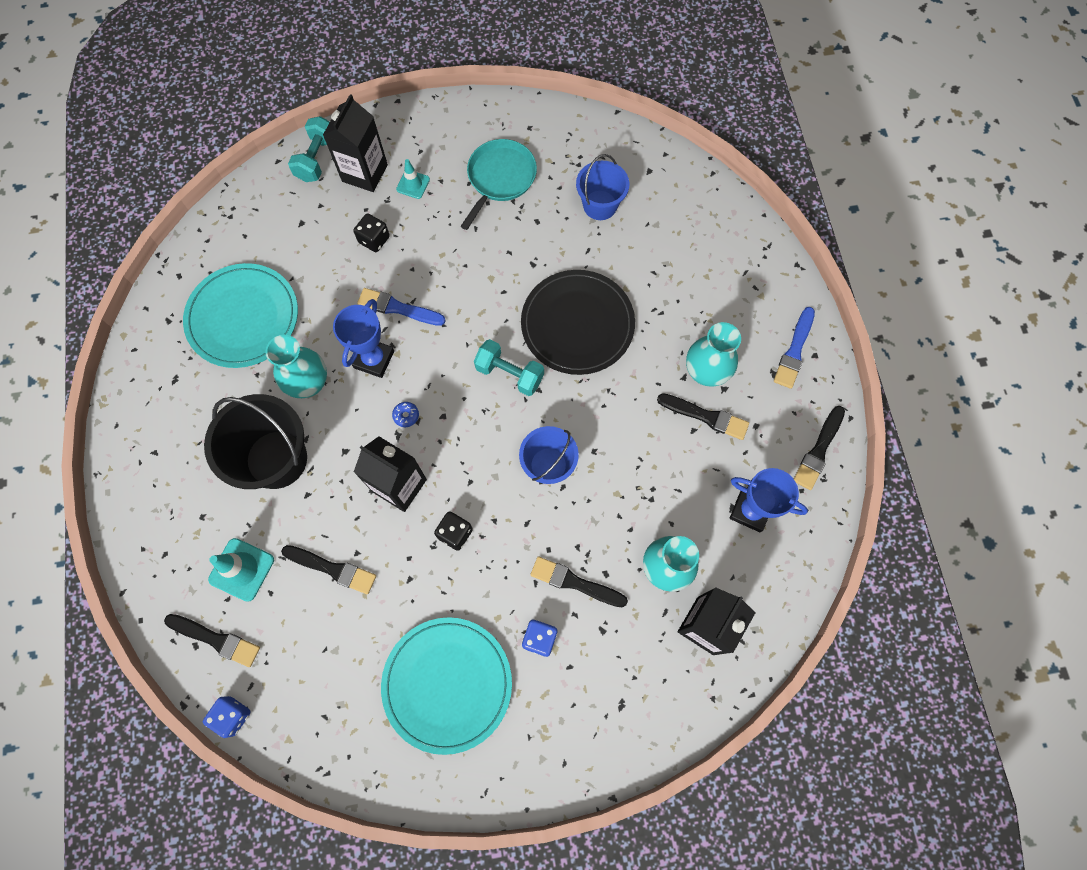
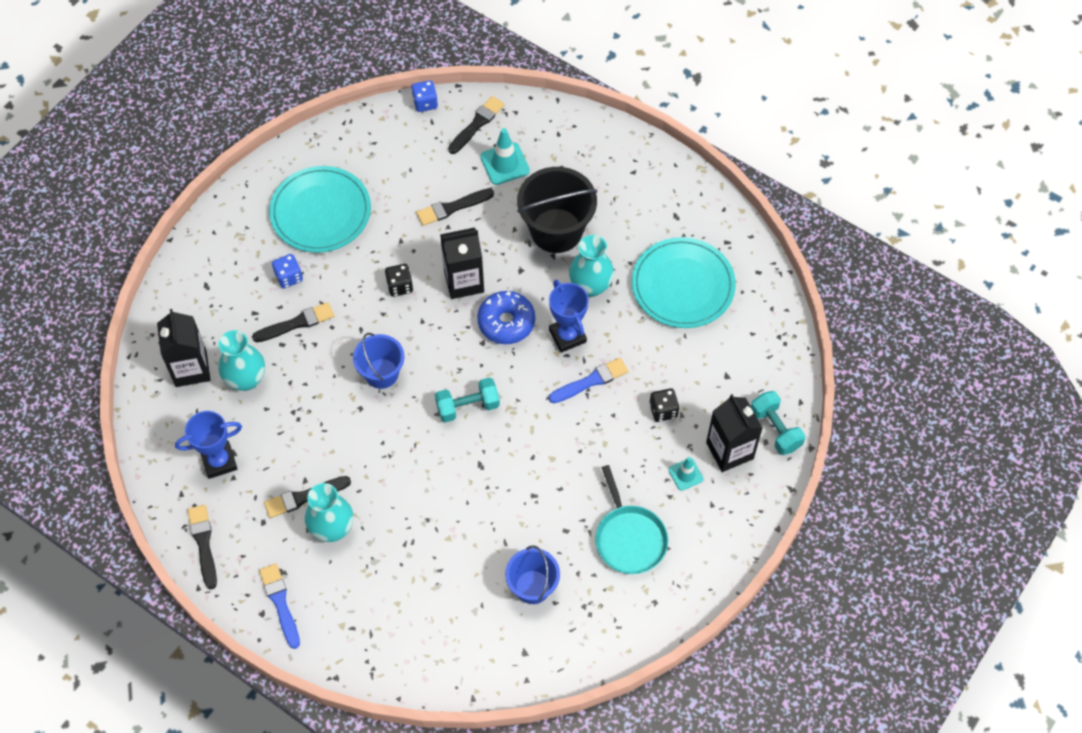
camera: 135 degrees right, 10 degrees down
black brush [164,614,260,667] -> black brush turned 150 degrees clockwise [448,96,505,154]
blue donut [392,402,419,427] -> blue donut [477,291,535,344], size x2.46
black plate [521,270,635,375] -> none

